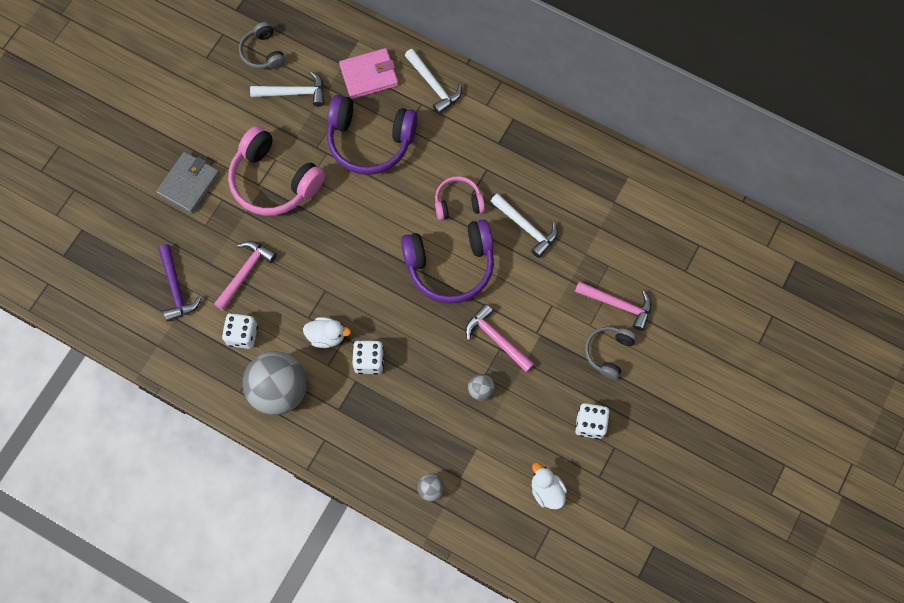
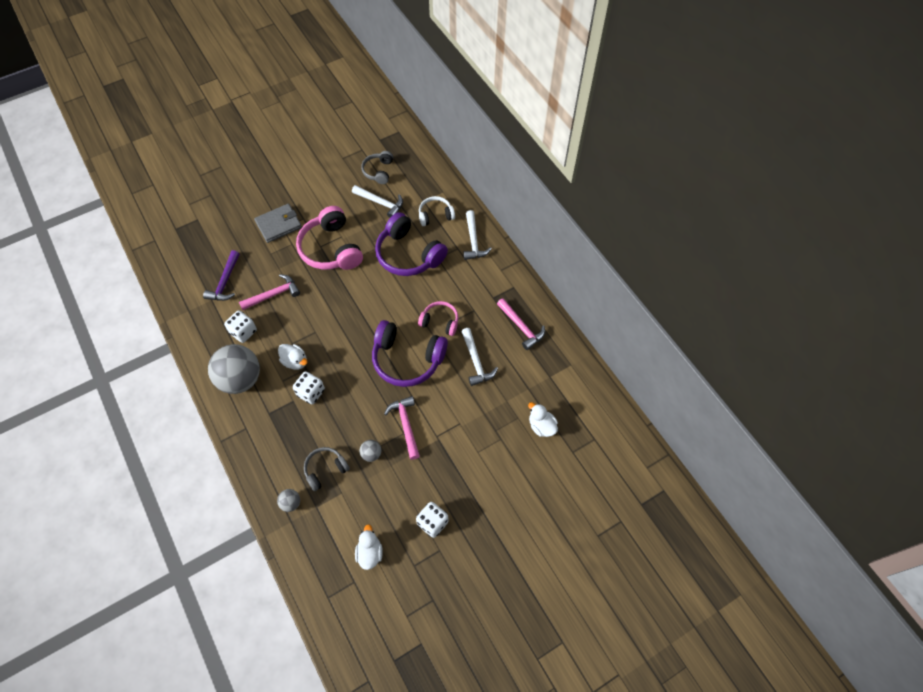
camera: 30 degrees right, 10 degrees down
pink wallet [339,48,399,99] -> white headphones [419,196,455,226]
pink hammer [575,281,652,331] -> pink hammer moved to [497,298,545,350]
grey headphones [585,326,637,380] -> grey headphones moved to [304,447,350,491]
none -> white duck [528,402,558,437]

